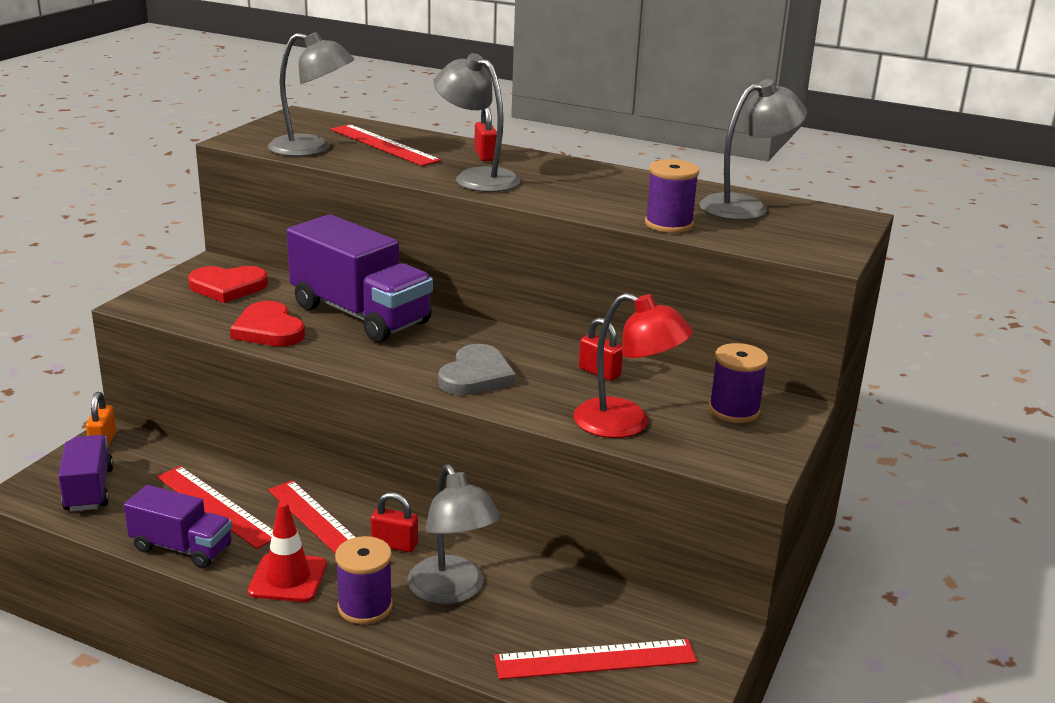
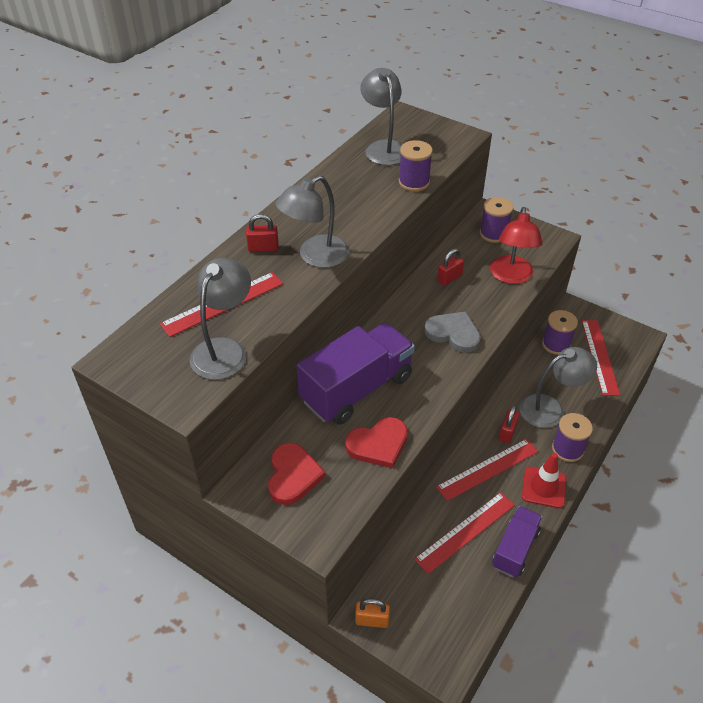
camera: 80 degrees left, 20 degrees up
purple truck [58,435,114,511] -> none
red lamp [573,293,693,438] -> red lamp turned 150 degrees clockwise [490,207,542,284]
none -> purple spool [542,310,578,355]

